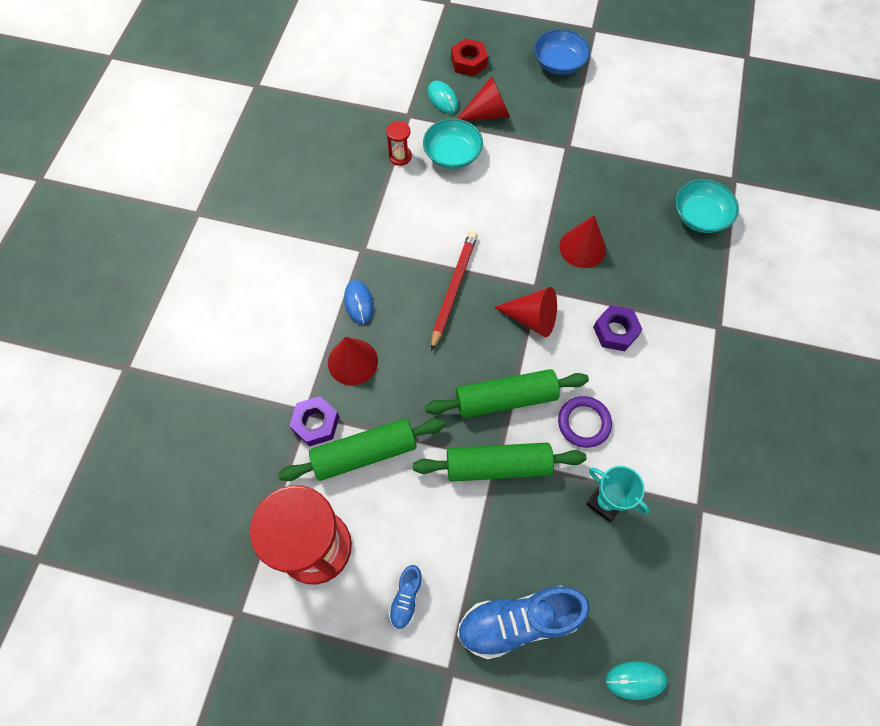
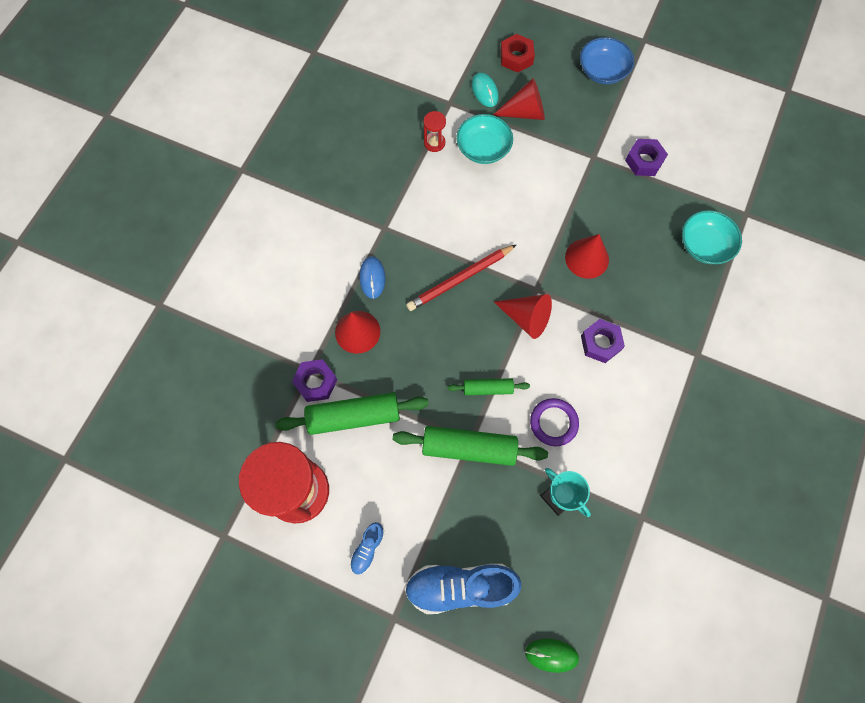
camera: 10 degrees right, 5 degrees up
green rolling pin [425,369,589,418] -> green rolling pin [447,378,530,395], size x0.55
red pencil [431,231,477,351] -> red pencil turned 150 degrees counterclockwise [406,244,517,311]
turquoise mouse [606,661,667,700] -> green mouse [525,639,579,673]
none -> purple nut [625,139,668,176]

